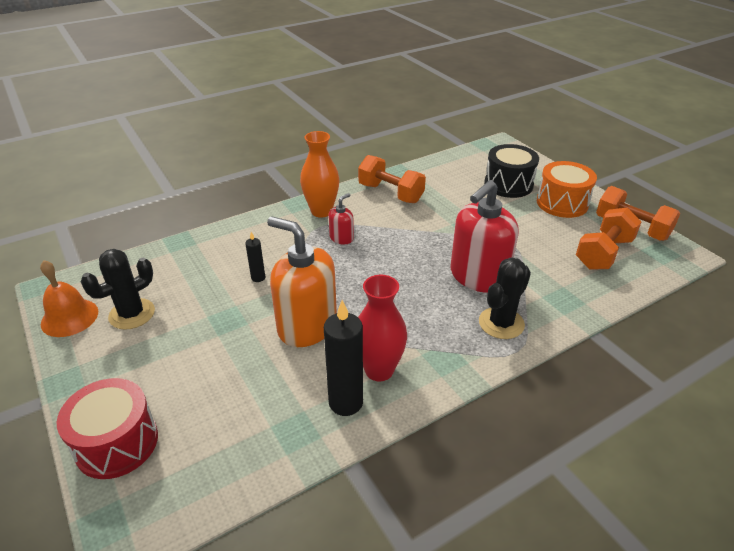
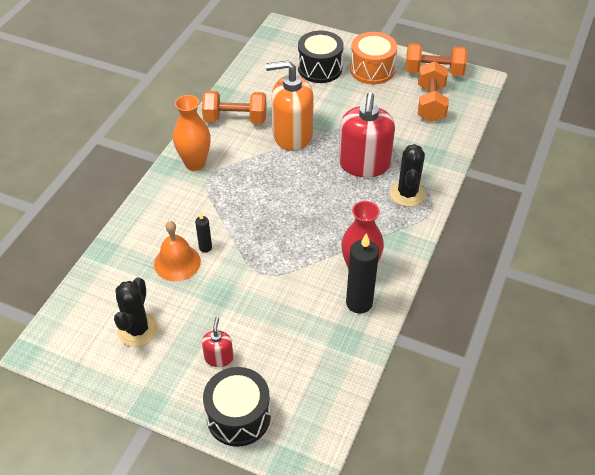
camera: 35 degrees left, 10 degrees up
orange bell [40,260,98,337] -> orange bell moved to [154,221,201,281]
red drum [57,378,158,479] -> black drum [203,367,271,447]
orange soap dispenser [267,216,337,347] -> orange soap dispenser moved to [266,60,314,151]
red soap dispenser [328,193,354,244] -> red soap dispenser moved to [202,317,233,367]

